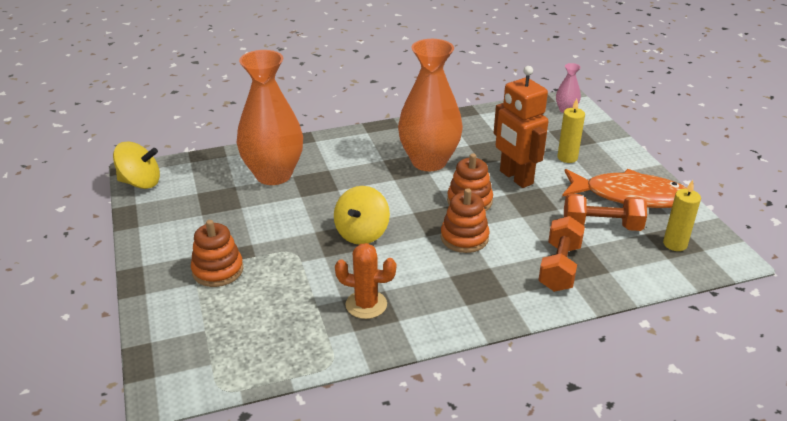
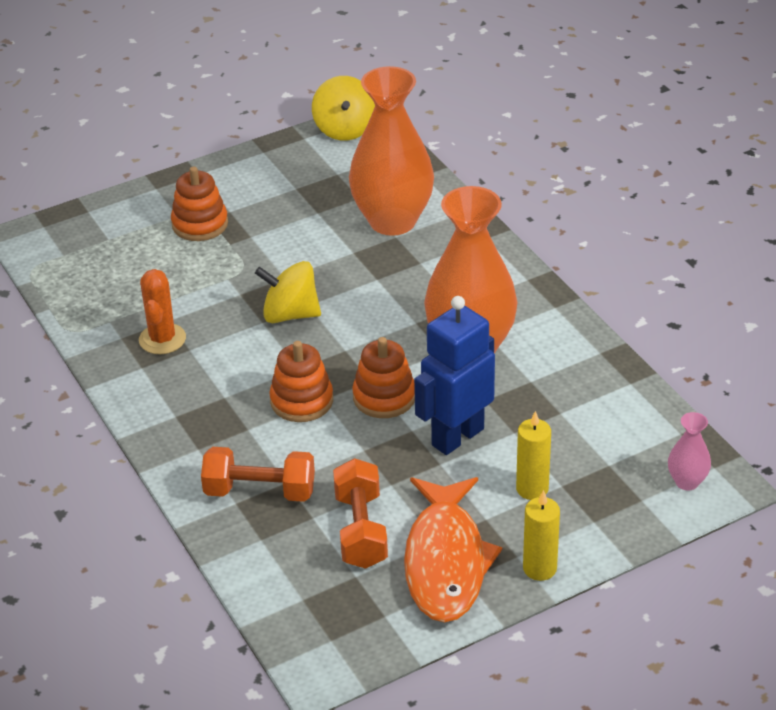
camera: 80 degrees right, 5 degrees up
orange robot [494,66,548,188] -> blue robot [414,296,495,455]
yellow candle [663,180,701,251] -> yellow candle moved to [523,490,560,581]

